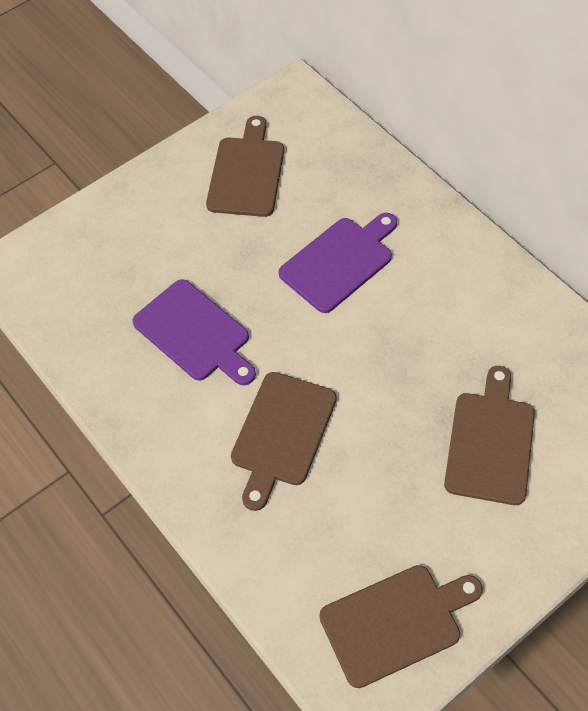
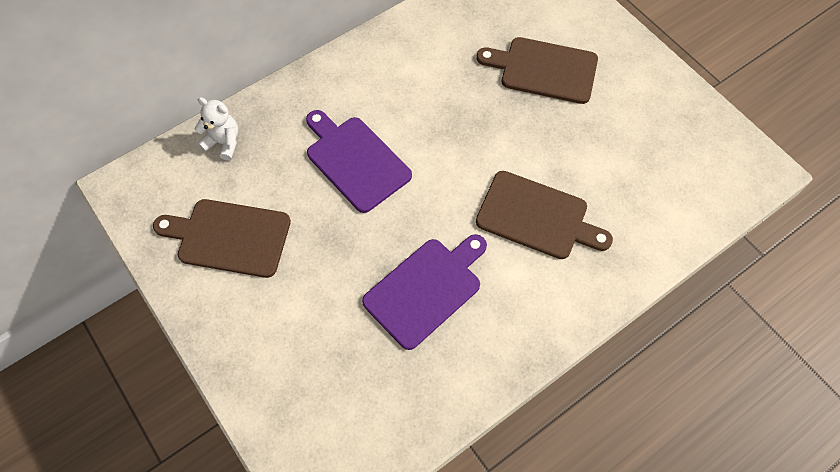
camera: 90 degrees left, 5 degrees up
brown cutting board [319,565,483,688] -> none
none -> white teddy bear [195,97,238,161]

